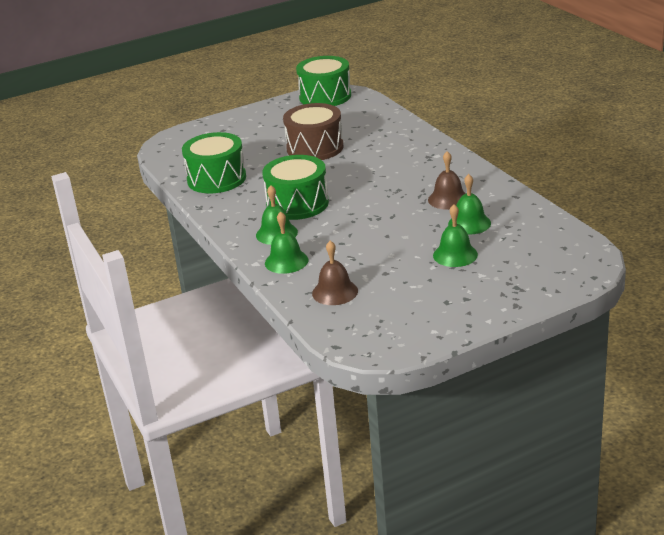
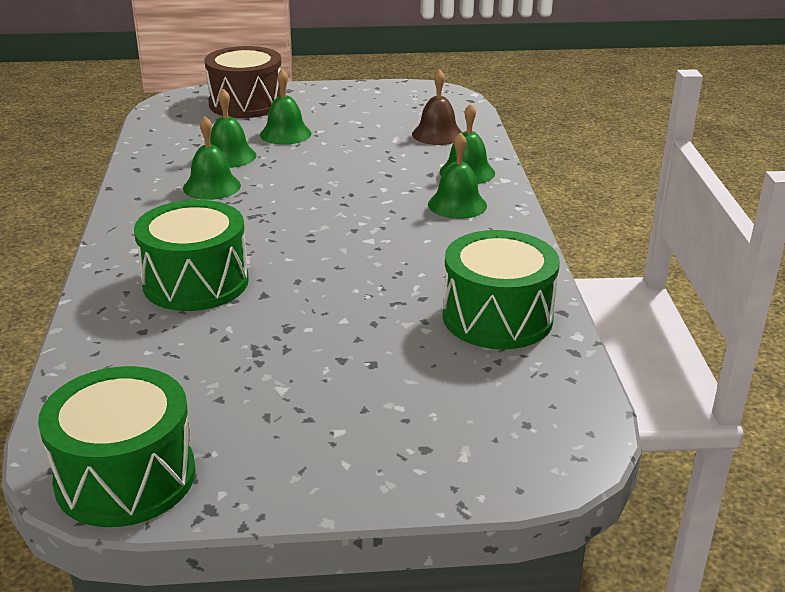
camera: 160 degrees left, 0 degrees up
green drum [262,155,329,220] -> green drum moved to [134,200,249,311]
brown drum [283,103,343,160] -> brown drum moved to [204,46,281,118]
brown bell [428,151,466,210] -> green bell [183,116,241,200]

